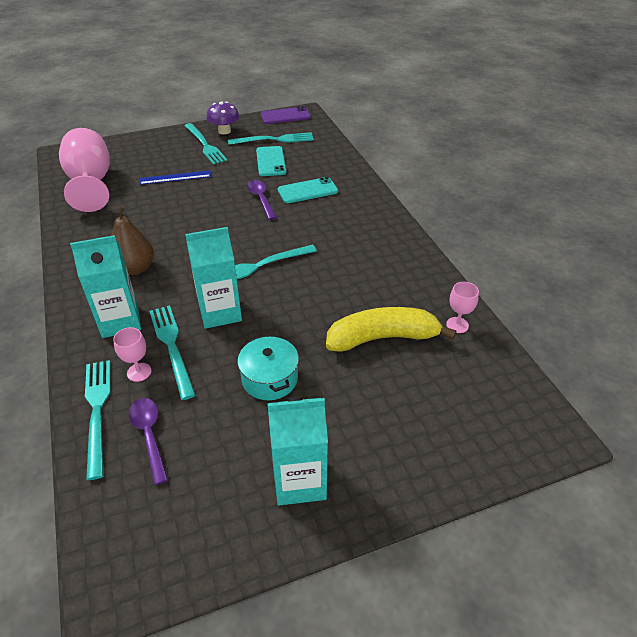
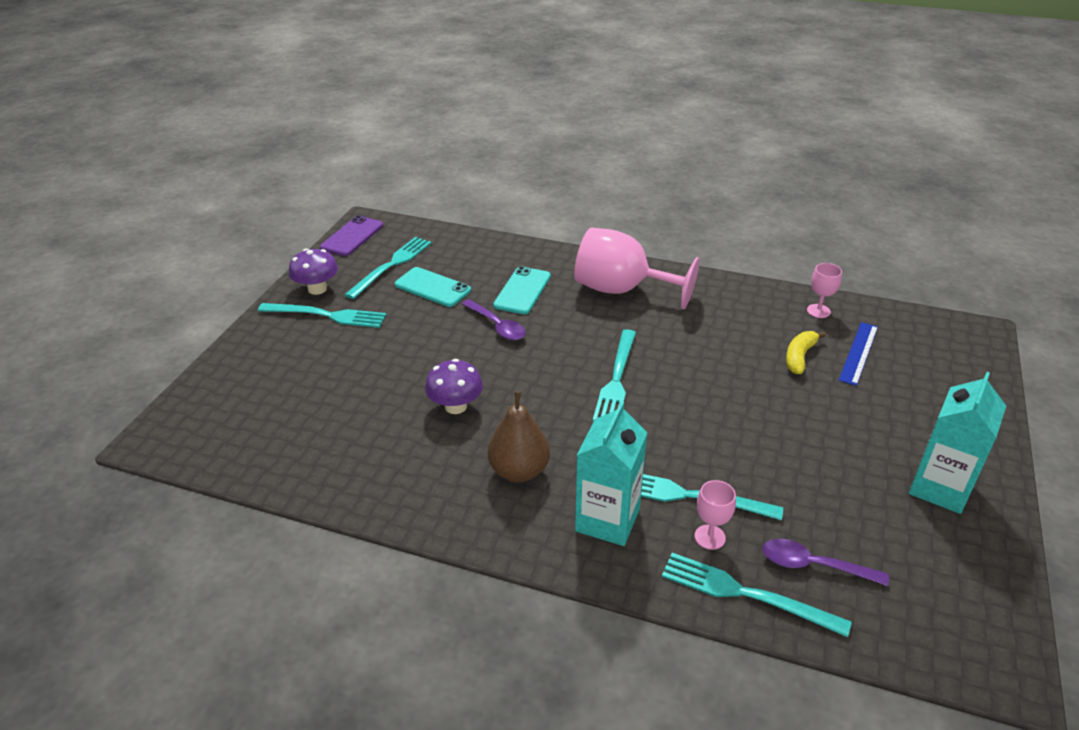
camera: 50 degrees left, 5 degrees down
pink goblet [59,128,110,212] -> pink goblet moved to [574,228,700,309]
blue ruler [139,170,211,185] -> blue ruler moved to [838,322,878,386]
turquoise carton [185,227,242,329] -> none
turquoise pot [237,336,299,400] -> none
purple spoon [247,180,277,220] -> purple spoon turned 150 degrees counterclockwise [462,299,526,340]
yellow banana [326,307,456,352] -> yellow banana [786,331,826,374], size x0.53
none -> purple mushroom [425,359,483,414]

